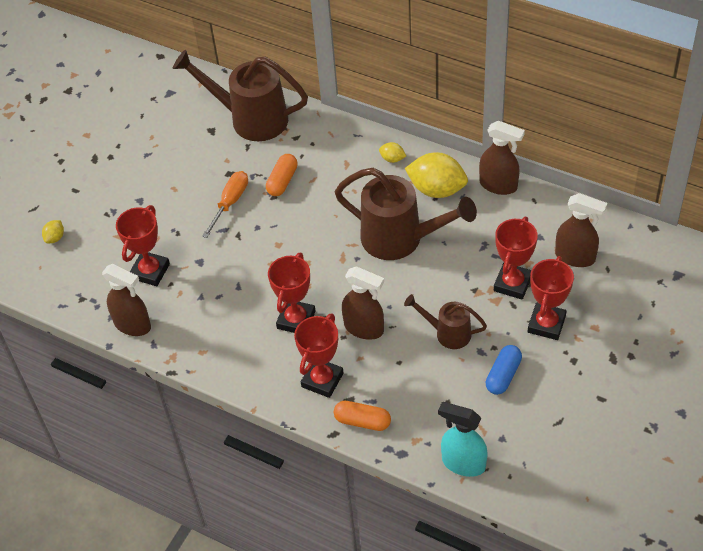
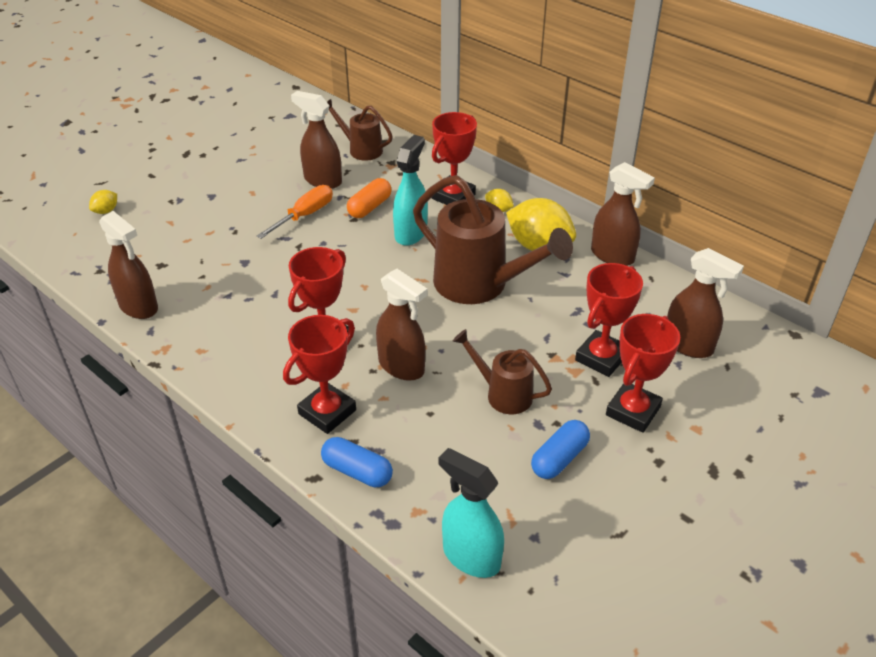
camera: 10 degrees right, 10 degrees down
red trophy [116,205,170,286] -> red trophy moved to [432,112,477,205]
brown watering can [173,50,308,141] -> brown watering can [327,99,393,161], size x0.54
orange capsule [334,401,391,431] -> blue capsule [321,437,393,487]
none -> brown spray bottle [291,91,342,189]
none -> turquoise spray bottle [393,135,428,246]

